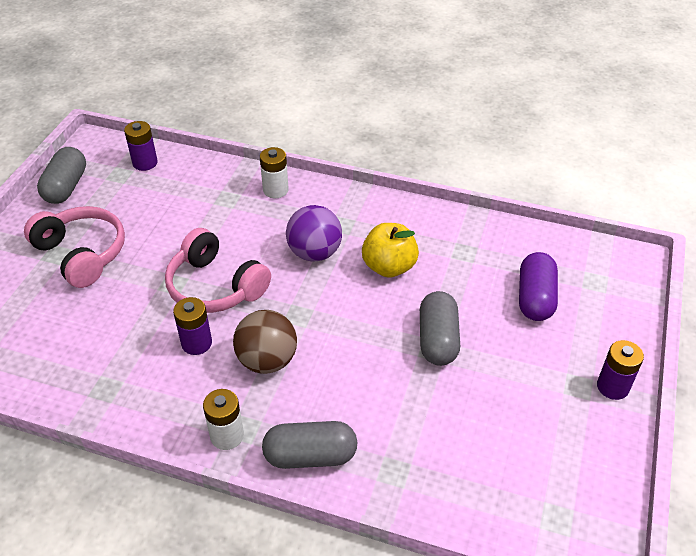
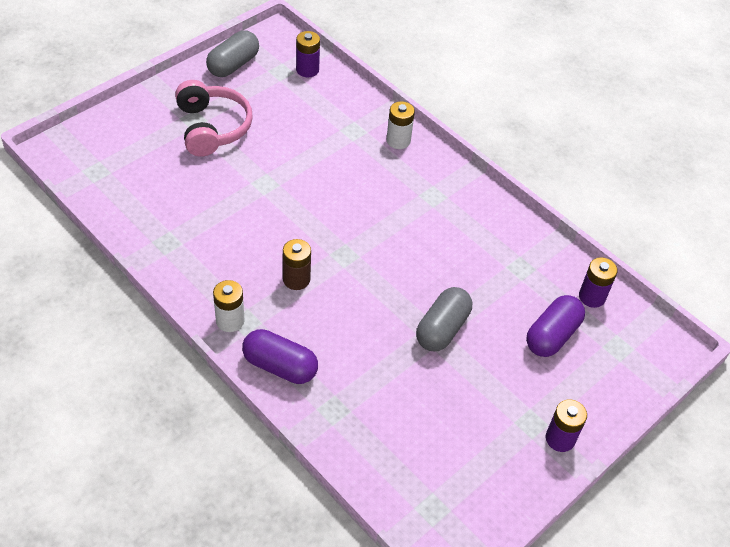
camera: 25 degrees right, 5 degrees up
pink headphones [165,228,271,313] -> none
purple battery [173,297,212,355] -> purple battery moved to [579,257,617,308]
brown ball [233,310,297,374] -> brown battery [283,239,311,290]
grey capsule [262,421,357,469] -> purple capsule [242,329,318,384]
purple ball [286,205,342,262] -> none
yellow apple [362,223,419,278] -> none

